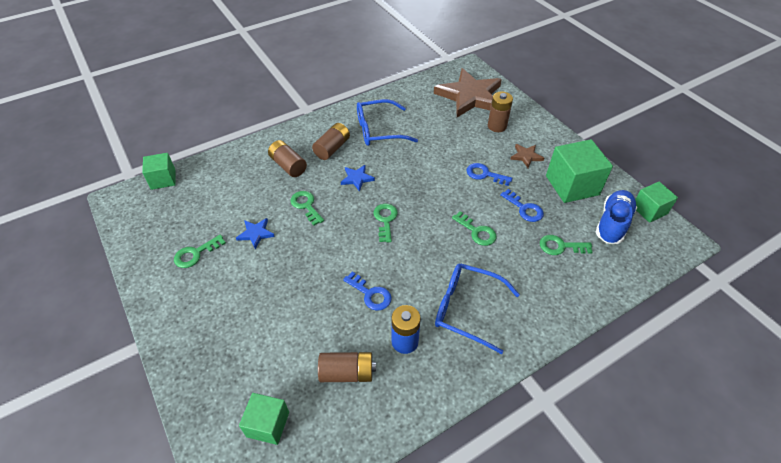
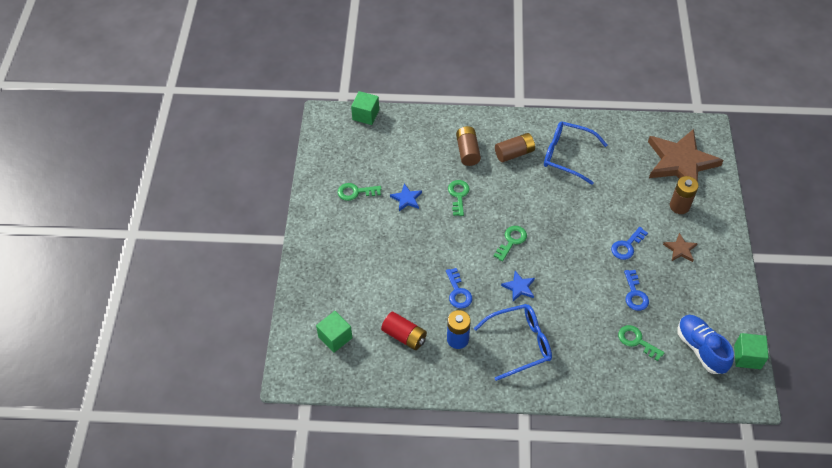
camera: 35 degrees right, 5 degrees up
brown battery [318,352,376,382] -> red battery [381,312,427,350]
blue star [341,165,375,192] -> blue star moved to [501,271,535,301]
blue glasses [435,263,520,354] -> blue glasses turned 105 degrees clockwise [474,304,552,381]
green key [452,211,497,246] -> none
blue key [467,163,512,186] -> blue key turned 105 degrees counterclockwise [611,227,648,260]
green cube [546,139,613,203] -> none
blue shoe [595,190,637,244] -> blue shoe turned 90 degrees counterclockwise [677,315,734,374]

